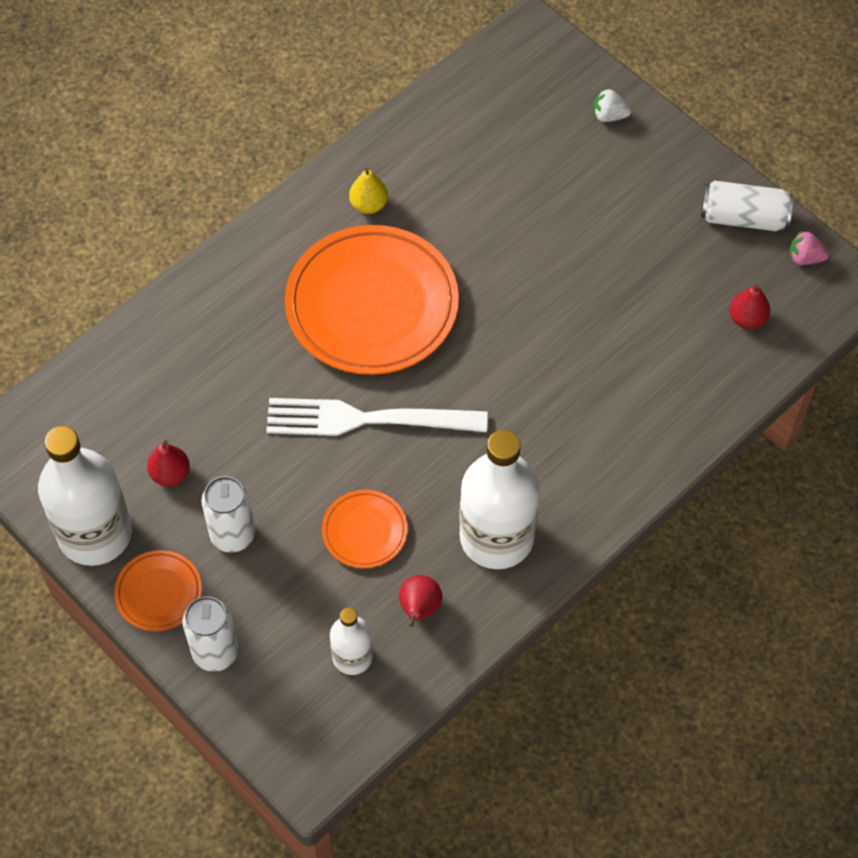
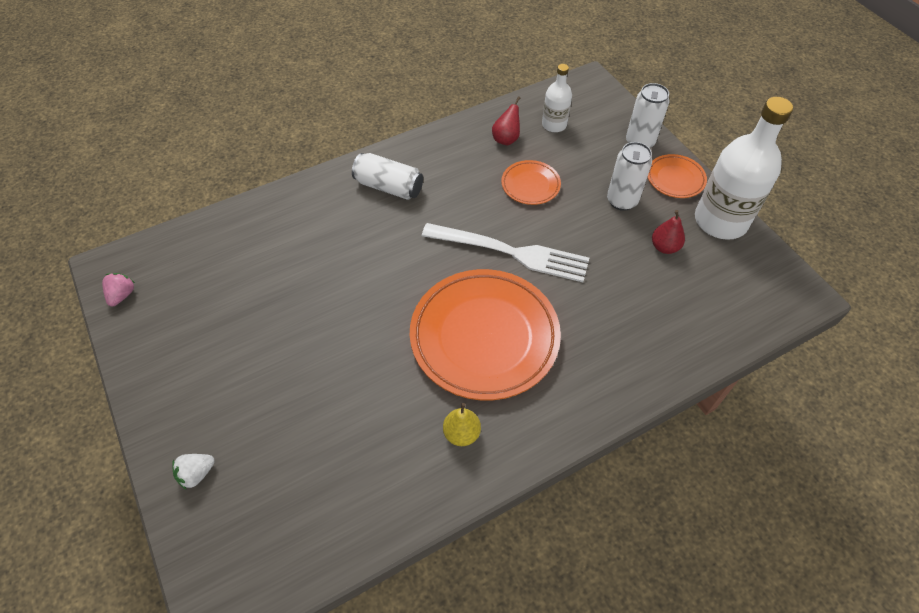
camera: 165 degrees left, 5 degrees down
white bottle [459,430,540,569] -> none
white strawberry [593,89,631,122] -> white strawberry turned 120 degrees clockwise [172,454,215,490]
white can [701,181,794,231] -> white can moved to [352,153,423,200]
red pear [729,284,770,329] -> none
pink strawberry [789,230,829,265] -> pink strawberry turned 105 degrees counterclockwise [102,273,135,306]

